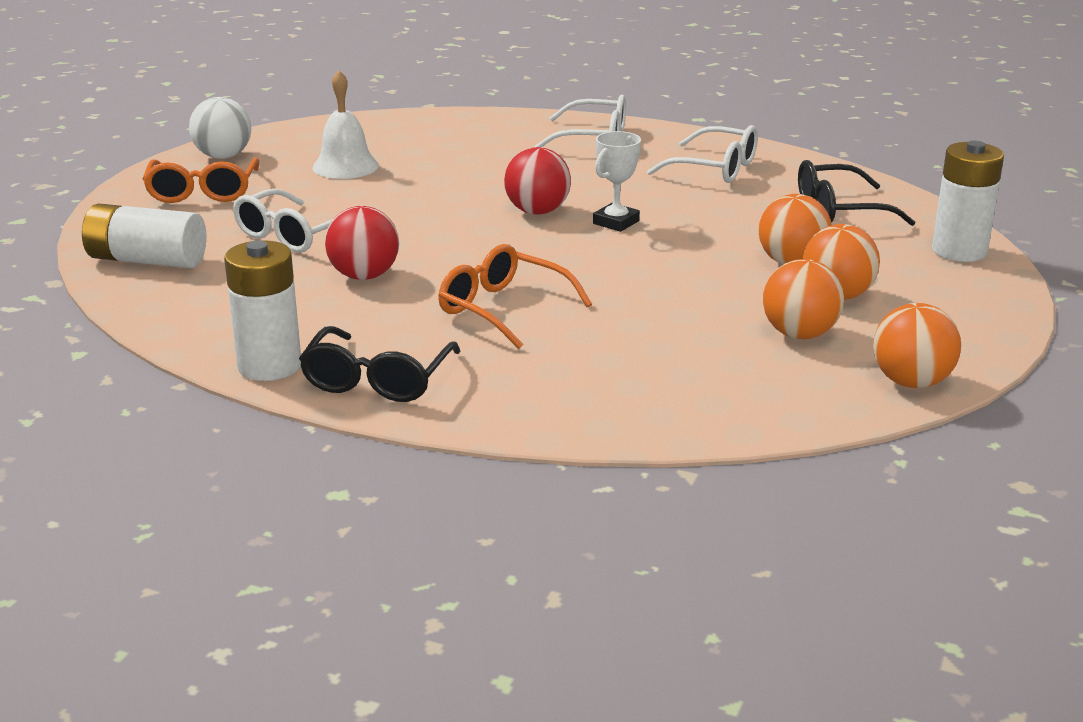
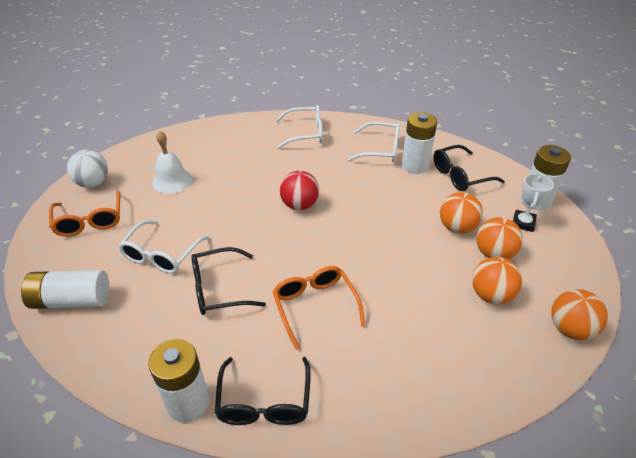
camera: 15 degrees left, 15 degrees up
red ball [325,206,399,280] -> black glasses [191,247,266,315]
orange glasses [438,244,592,349] -> orange glasses turned 45 degrees clockwise [273,266,366,350]
white trophy [593,131,641,232] -> white trophy moved to [513,174,554,232]
none -> white battery [402,112,437,174]

